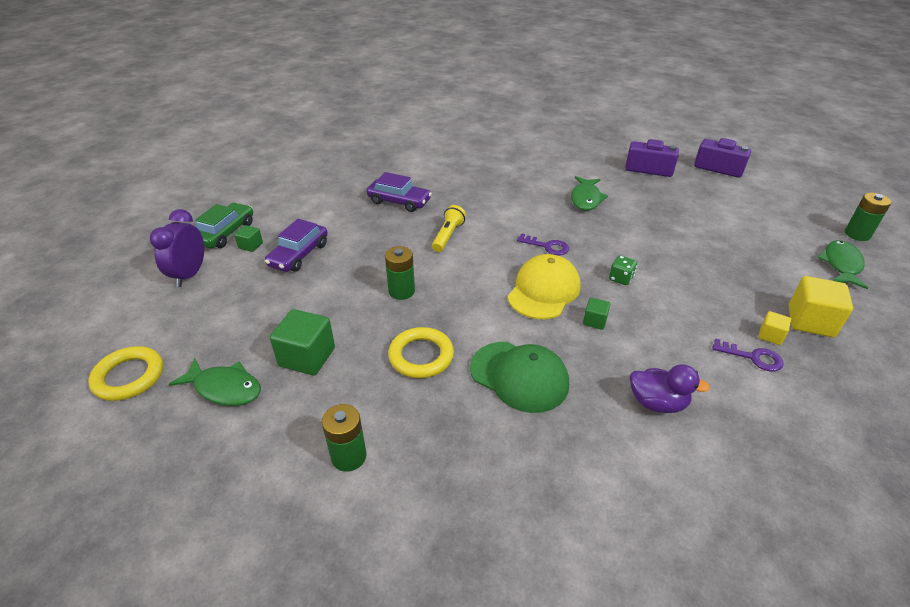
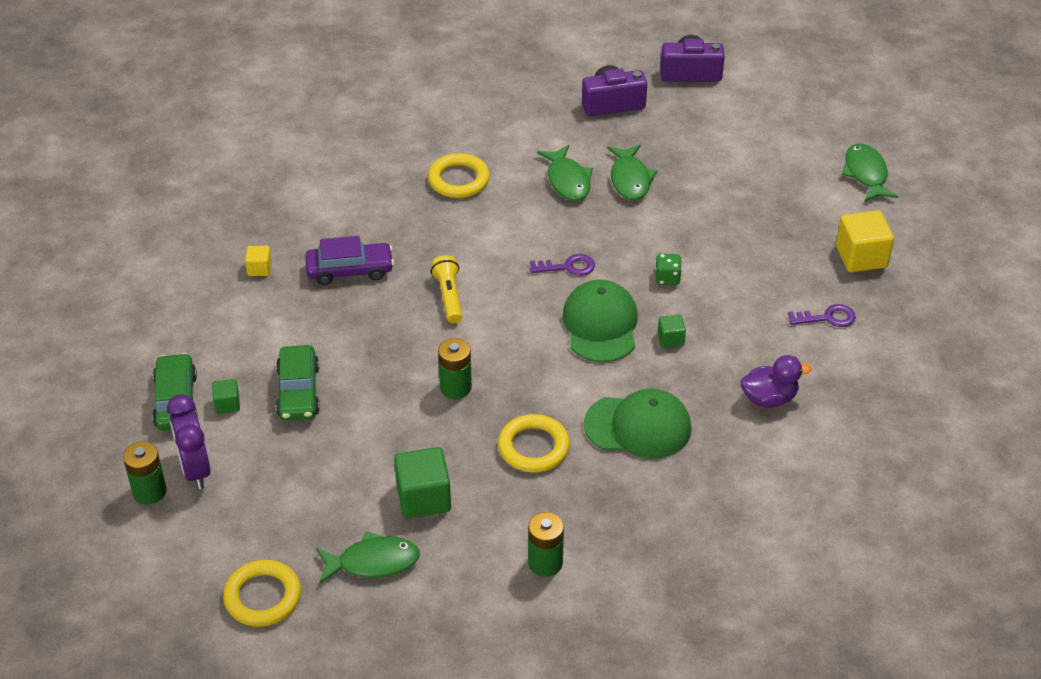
camera: 30 degrees left, 5 degrees up
purple car [265,219,328,272] -> green car [276,345,320,421]
yellow cap [507,254,580,319] -> green cap [562,279,638,362]
yellow cube [758,311,791,345] -> yellow cube moved to [245,246,272,276]
green battery [845,193,891,241] -> green battery moved to [123,441,167,505]
none -> yellow ring [428,153,490,198]
none -> green fish [607,144,657,200]

